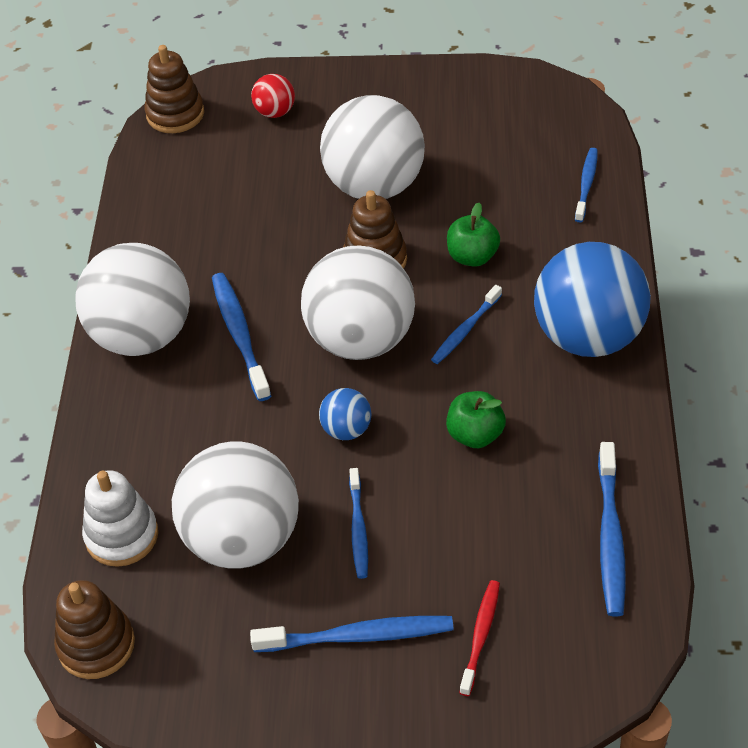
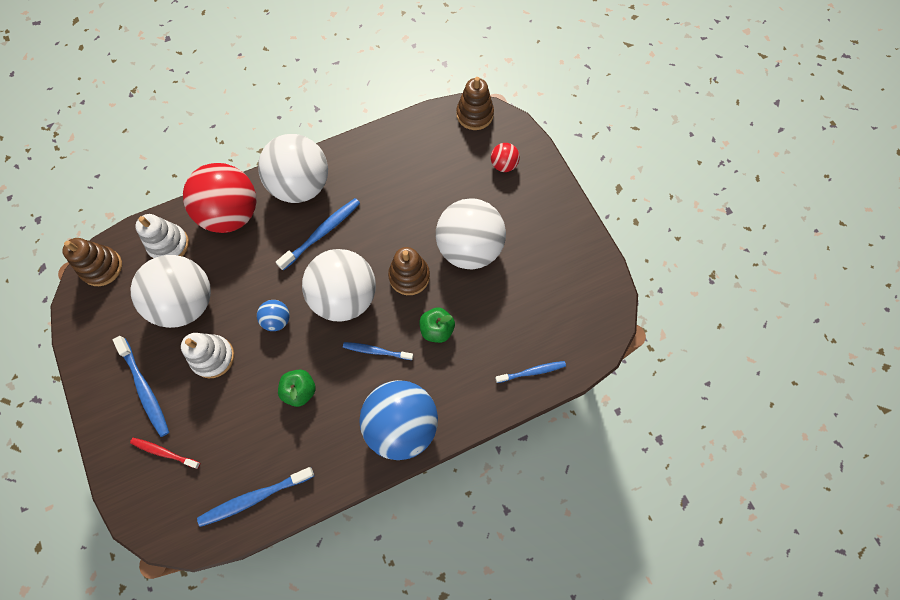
camera: 60 degrees right, 20 degrees up
blue toothbrush [349,468,368,579] -> white stacking toy [181,333,234,378]
red toothbrush [460,580,500,696] -> red toothbrush turned 150 degrees counterclockwise [130,438,200,469]
none -> red ball [183,163,256,233]

